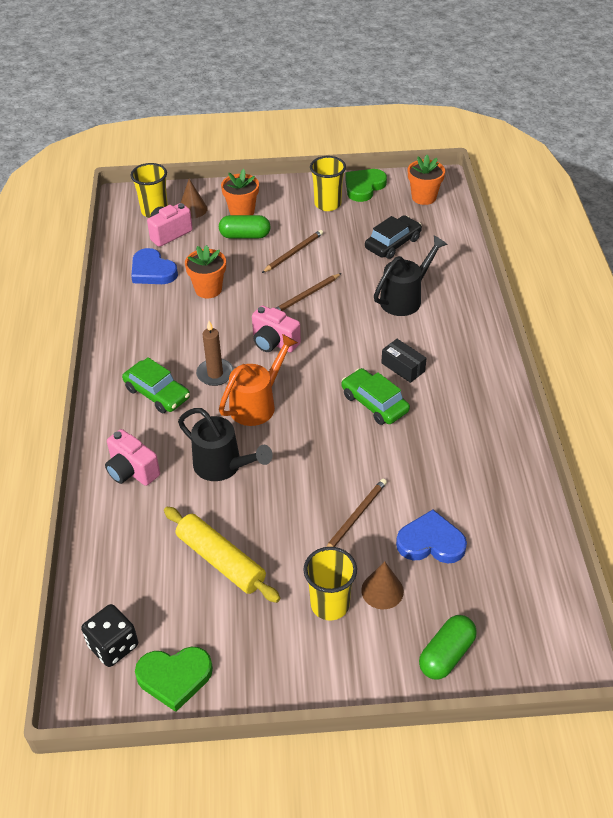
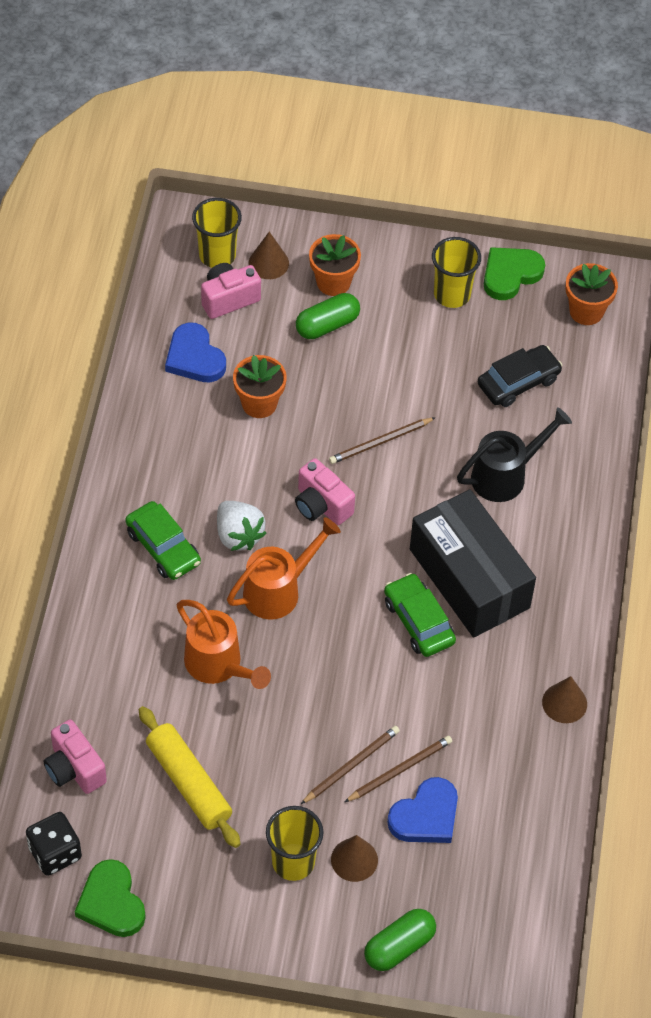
camera: 10 degrees right, 10 degrees up
pink camera [105,429,160,486] -> pink camera moved to [43,720,107,794]
green heart [135,646,213,712] -> green heart turned 60 degrees clockwise [75,859,146,937]
black watering can [178,408,273,481] -> orange watering can [177,600,271,689]
brown candle [196,321,234,386] -> white strawberry [217,501,266,551]
green capsule [219,215,271,239] -> green capsule turned 45 degrees counterclockwise [296,293,360,339]
brown pencil [262,230,323,273] -> brown pencil moved to [345,736,452,802]
black box [381,339,426,383] -> black box [410,489,536,638], size x2.43
blue heart [396,509,467,563] -> blue heart turned 120 degrees clockwise [387,777,458,843]
none -> brown cone [542,676,587,723]

